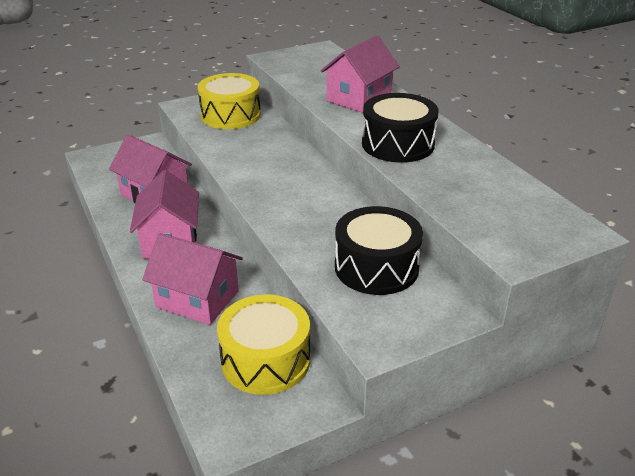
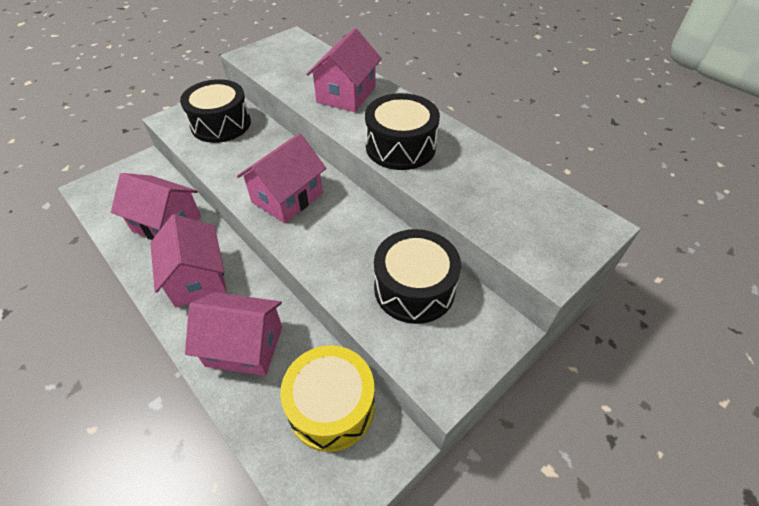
camera: 15 degrees left, 15 degrees up
yellow drum [198,73,261,129] -> black drum [180,79,251,143]
none -> pink house [237,133,326,223]

